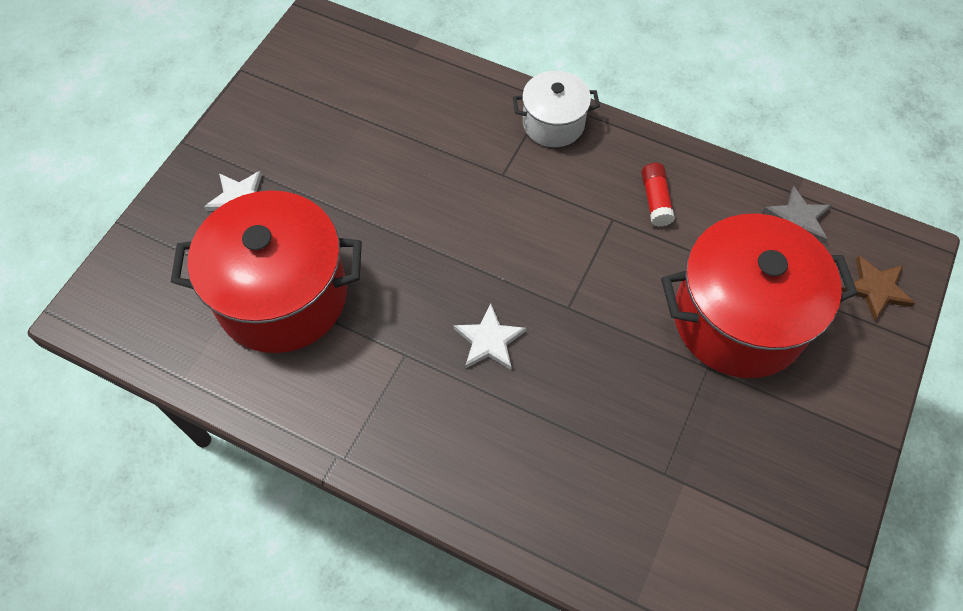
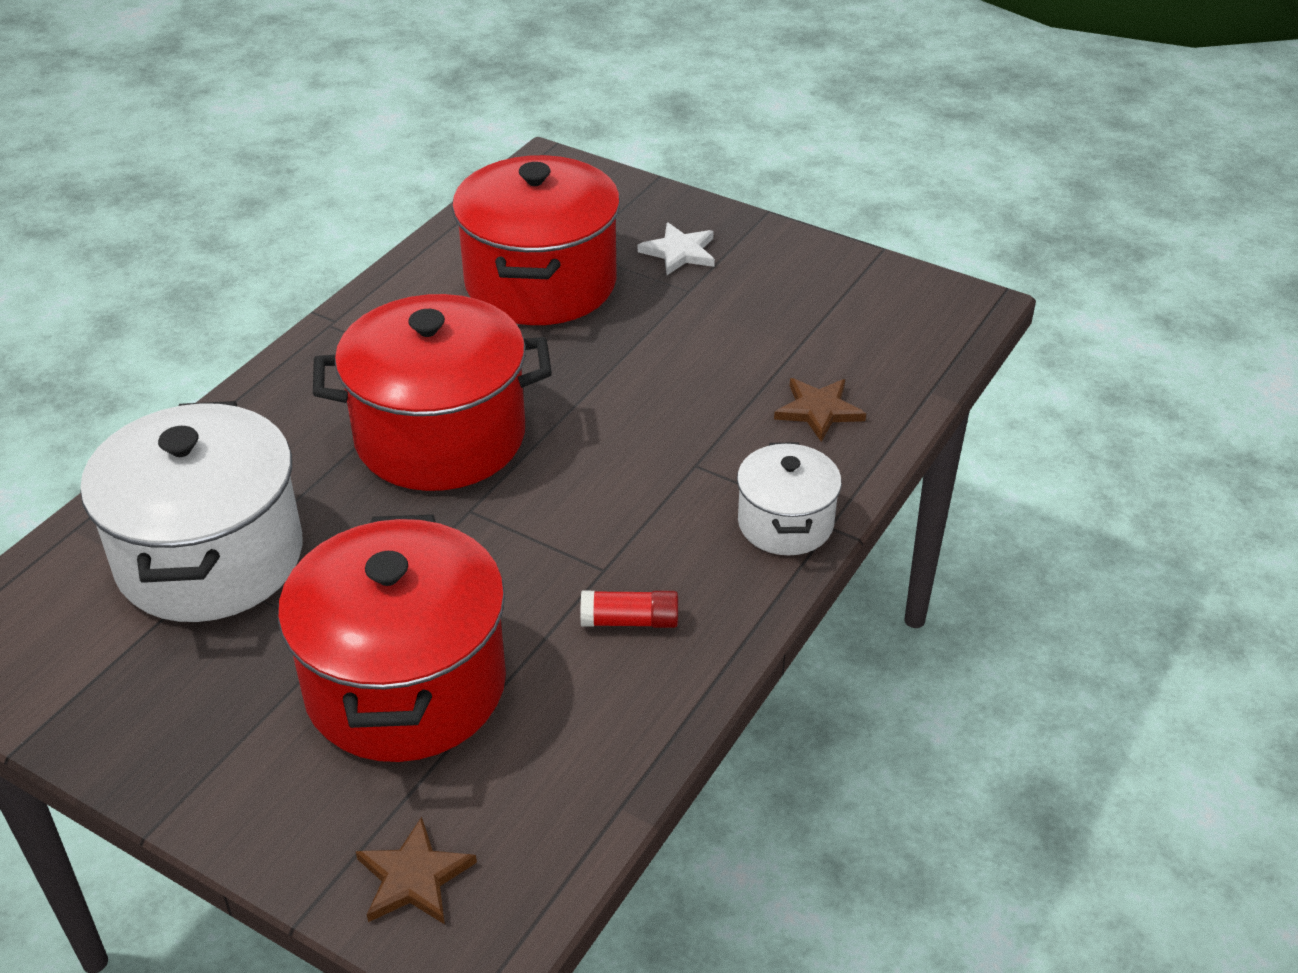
camera: 95 degrees right, 20 degrees down
white star [454,304,526,370] -> red pot [313,294,552,491]
grey star [763,186,832,243] -> none
none -> white pot [80,401,302,622]
none -> brown star [774,378,866,442]

